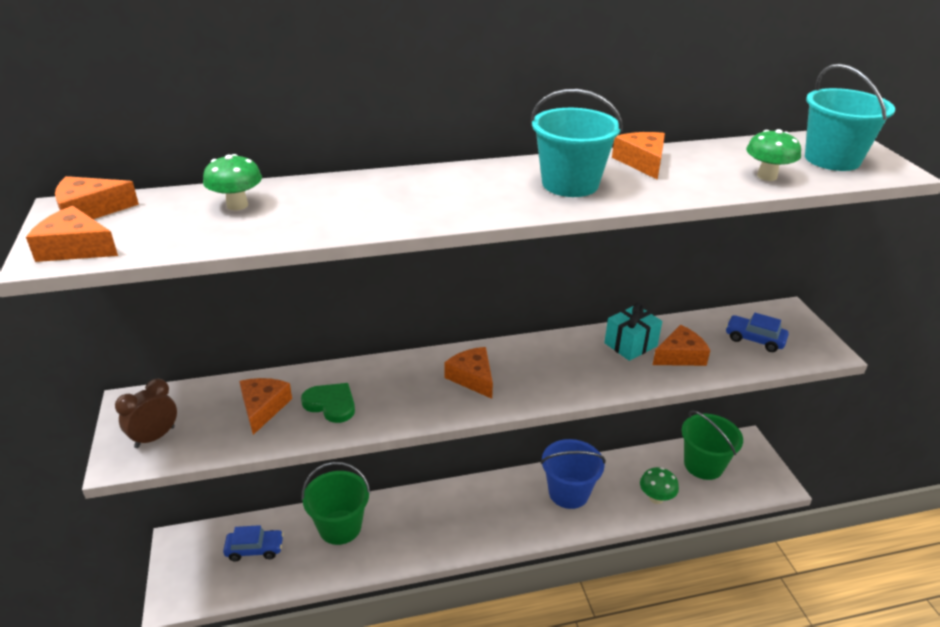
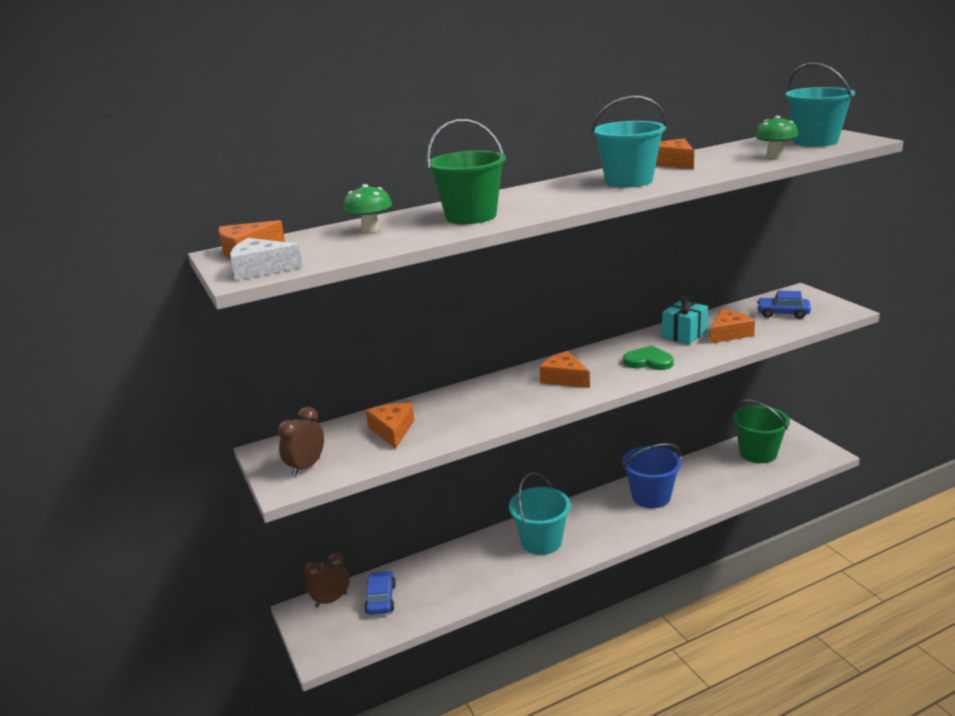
camera: 10 degrees left, 10 degrees down
orange cheese [26,206,118,262] -> white cheese [230,238,303,281]
blue car [223,525,284,562] -> blue car turned 75 degrees counterclockwise [364,570,396,615]
green heart [301,383,355,423] -> green heart moved to [623,345,674,370]
green bucket [301,462,370,545] -> green bucket moved to [427,119,506,224]
green mushroom [640,467,679,504] -> none
none -> brown clock [304,552,350,607]
none -> turquoise bucket [509,472,571,555]

